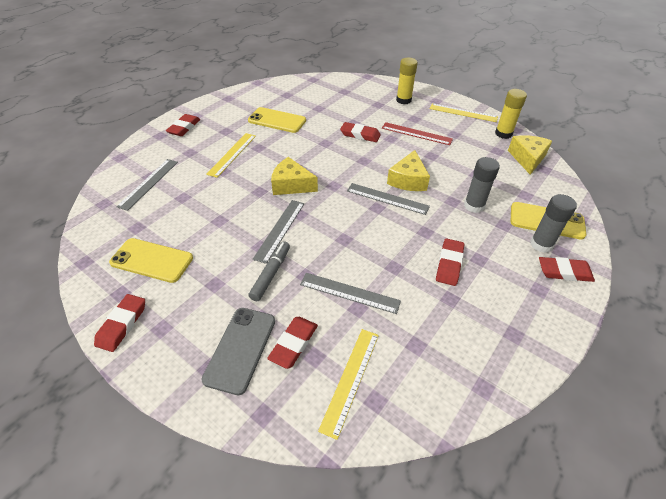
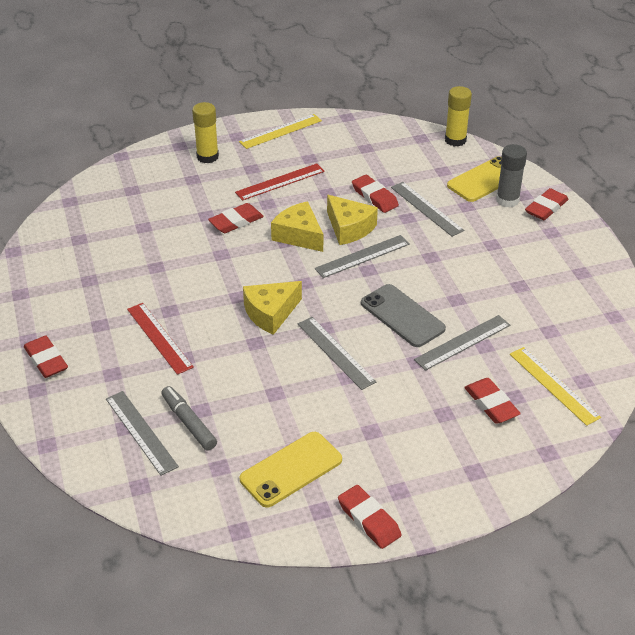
camera: 55 degrees left, 5 degrees down
grey phone [202,308,275,395] -> grey phone moved to [361,284,446,347]
yellow ruler [206,133,256,178] -> red ruler [127,303,194,375]
yellow phone [248,107,306,133] -> none
grey marker [248,241,290,301] -> grey marker moved to [162,386,217,450]
red eraser [436,238,464,286] -> red eraser moved to [352,175,399,213]
grey glue stick [464,157,500,213] -> grey ruler [391,182,464,236]
yellow glue stick [495,89,527,139] -> yellow glue stick moved to [445,86,472,147]
yellow cheese [508,135,552,175] -> yellow cheese moved to [271,201,323,252]

